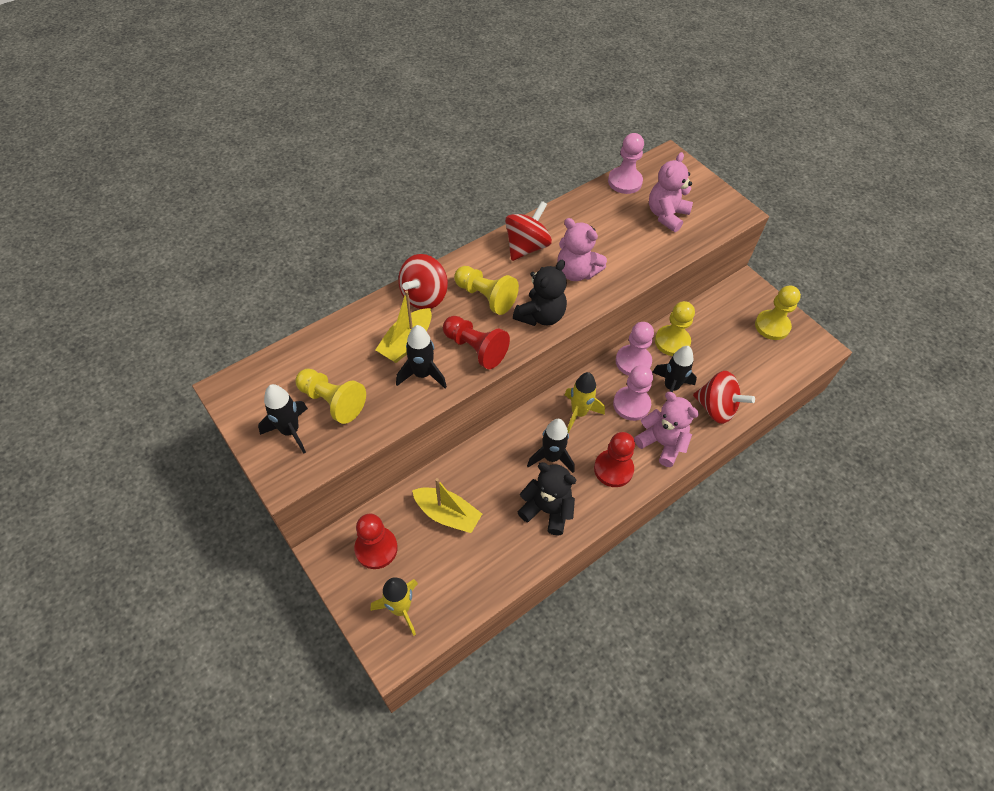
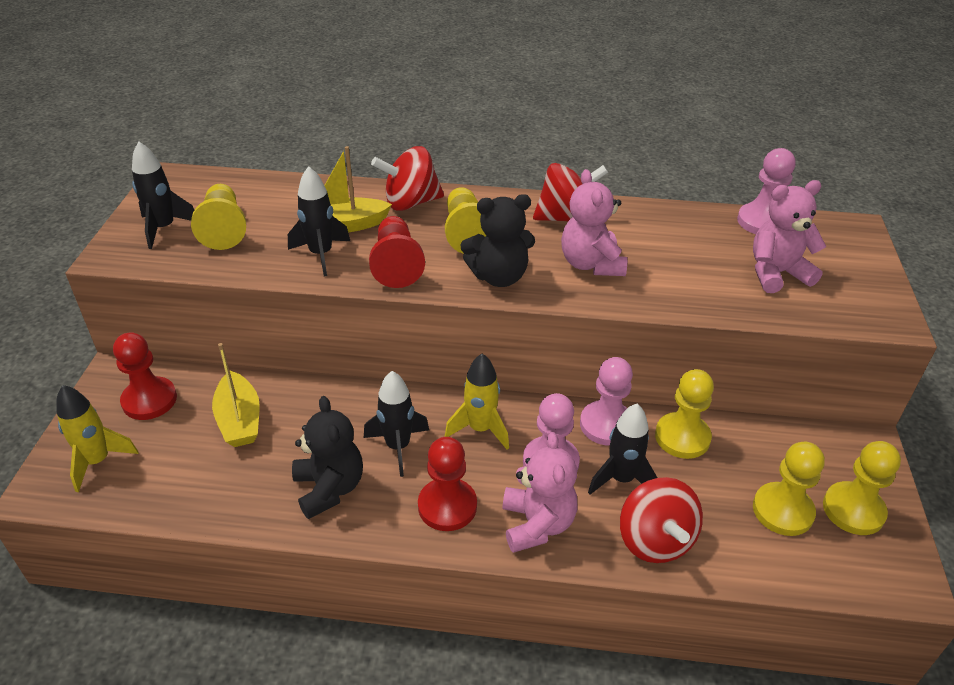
camera: 45 degrees right, 15 degrees down
none -> yellow pawn [753,441,825,536]

